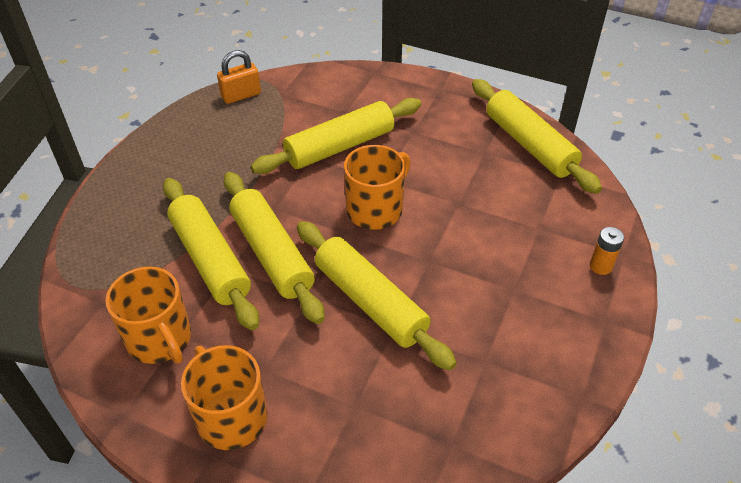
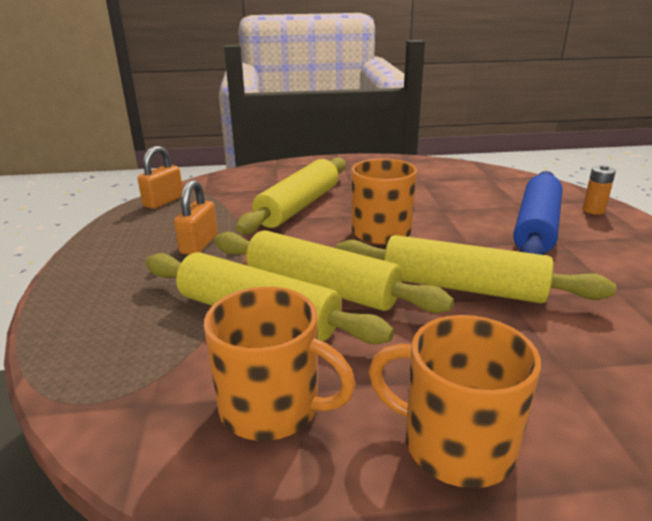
camera: 30 degrees left, 20 degrees down
yellow rolling pin [472,79,602,194] -> none
none -> orange padlock [174,180,218,255]
none -> blue rolling pin [513,171,563,255]

